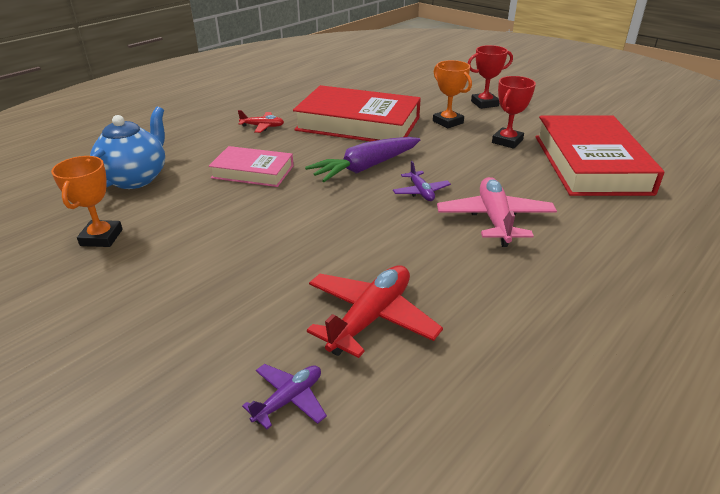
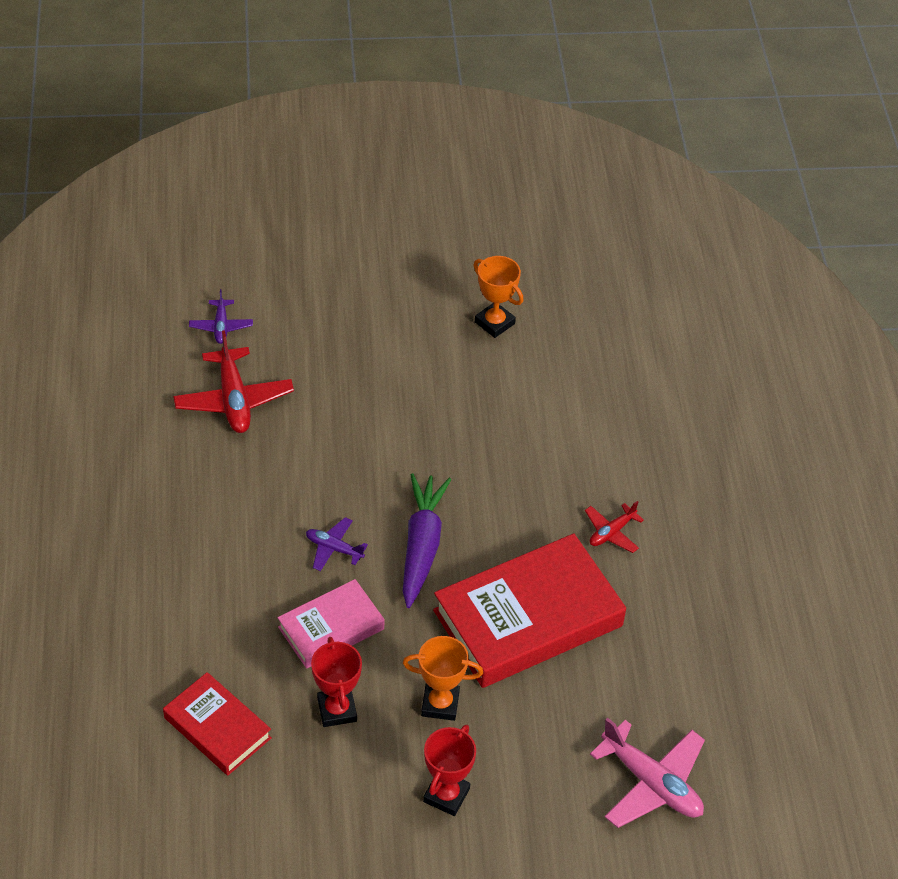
camera: 130 degrees right, 15 degrees up
blue teapot [90,107,165,189] -> none
pink book [209,146,294,187] -> pink book moved to [278,579,385,669]
pink plane [437,177,557,247] -> pink plane moved to [590,717,705,828]
red book [535,115,664,196] -> red book [163,672,272,775], size x0.55

